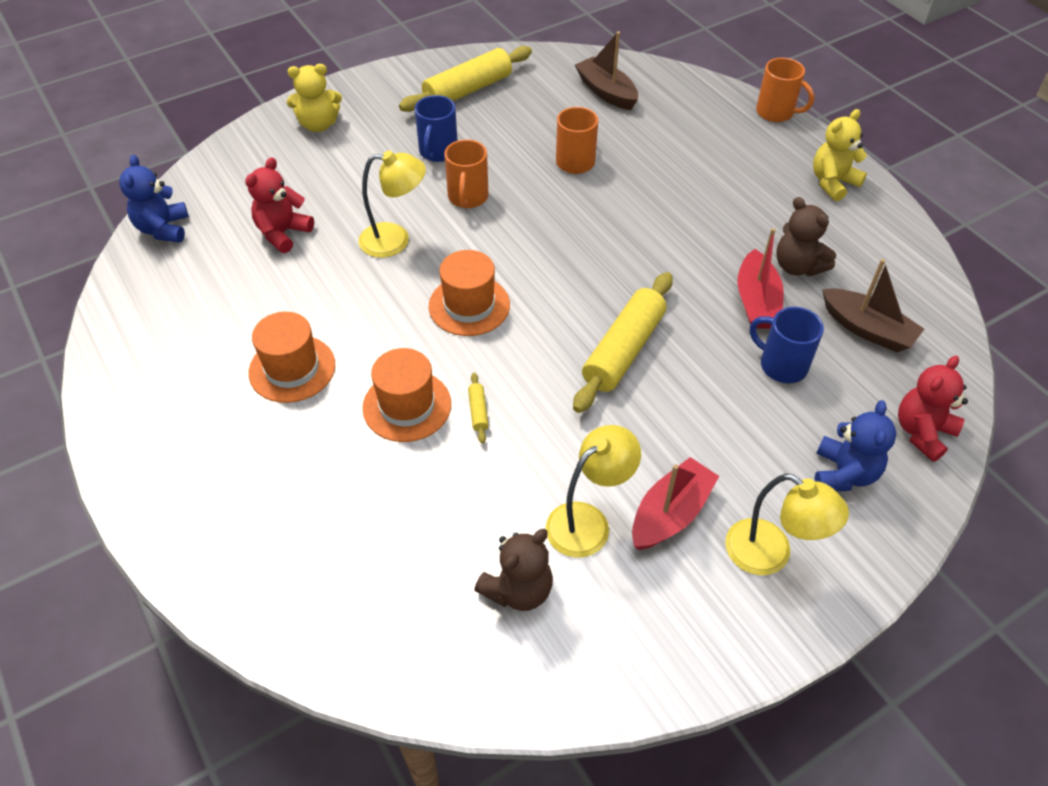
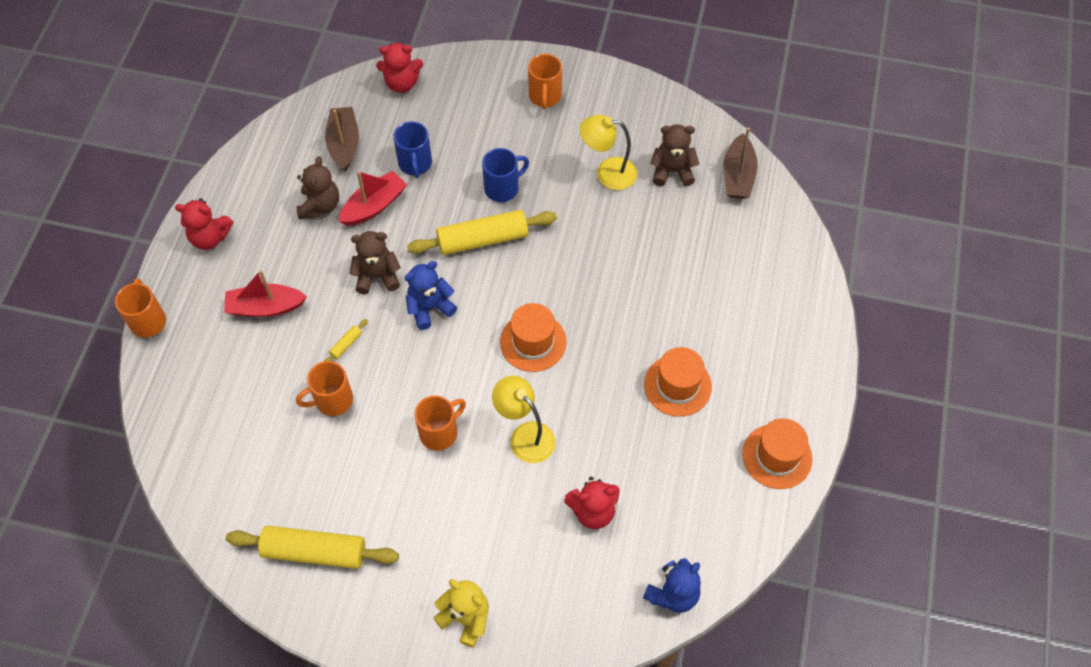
camera: 135 degrees left, 10 degrees up
orange hat [362,348,451,442] -> orange hat moved to [742,418,812,489]
blue mug [415,95,458,162] -> blue mug moved to [482,148,529,202]
yellow rolling pin [468,373,489,443] -> yellow rolling pin moved to [324,319,368,361]
brown boat [575,31,638,110] -> brown boat moved to [723,127,758,199]
red boat [632,457,719,550] -> red boat moved to [224,270,307,317]
yellow lamp [725,474,849,575] -> orange mug [528,54,562,109]
yellow teddy bear [813,109,867,202] -> red teddy bear [175,198,233,250]
blue teddy bear [815,400,896,491] -> blue teddy bear moved to [405,261,457,330]
none -> brown teddy bear [349,231,401,294]

